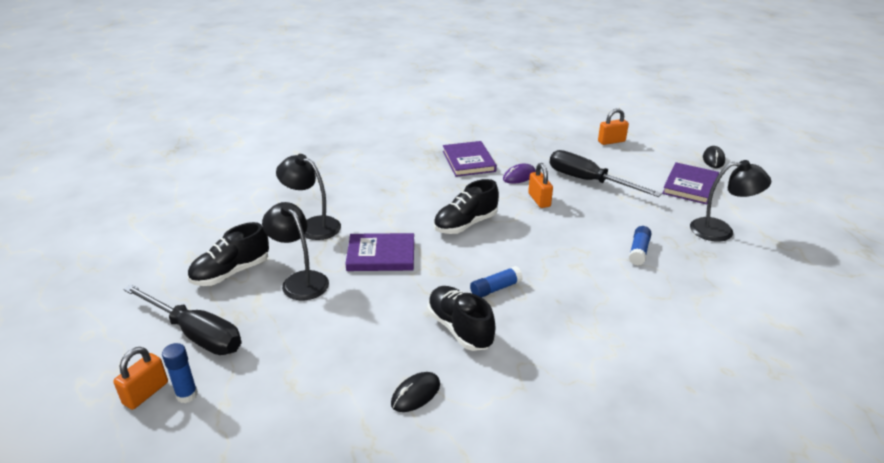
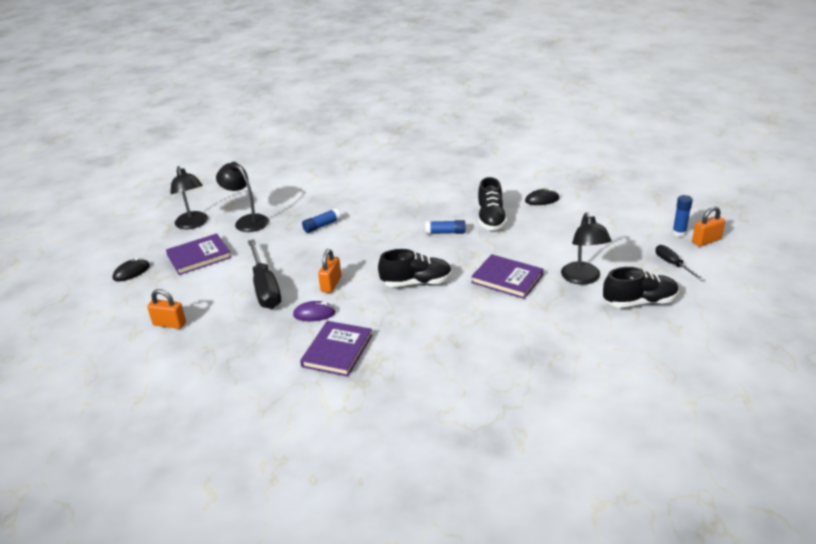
camera: 145 degrees left, 0 degrees up
black screwdriver [123,285,242,355] -> black screwdriver [655,245,704,281], size x0.53
black lamp [276,154,341,240] -> black lamp moved to [170,166,208,229]

